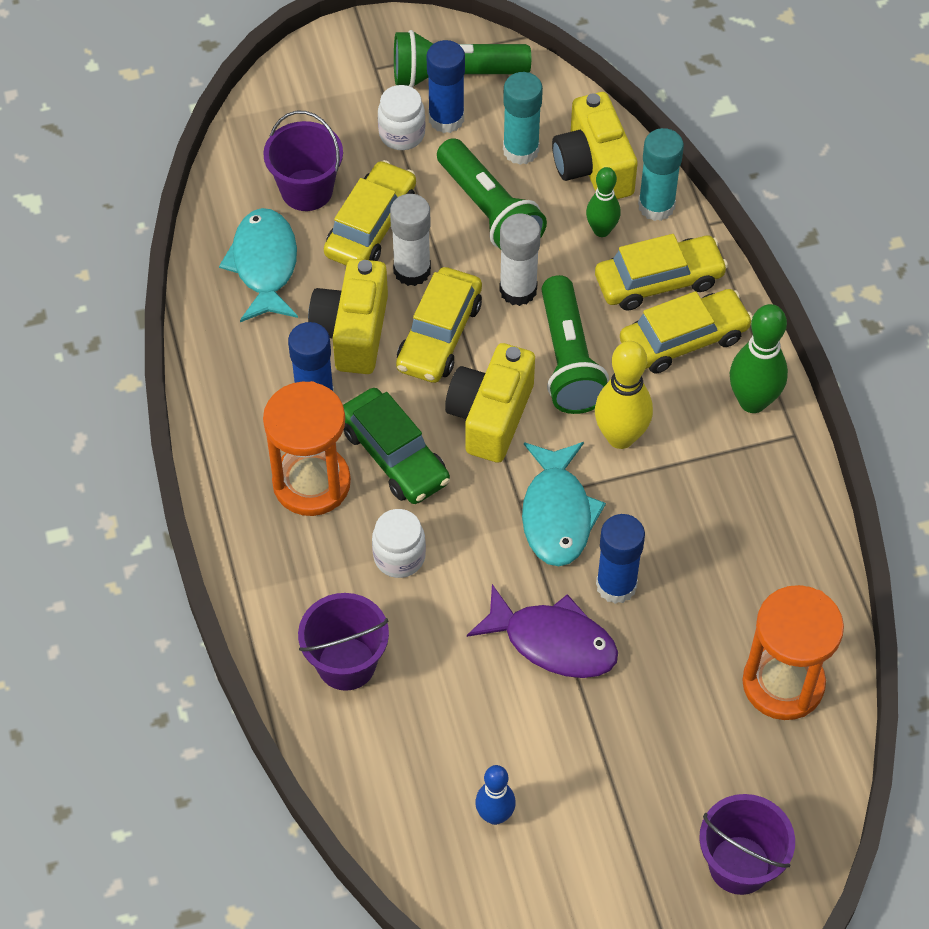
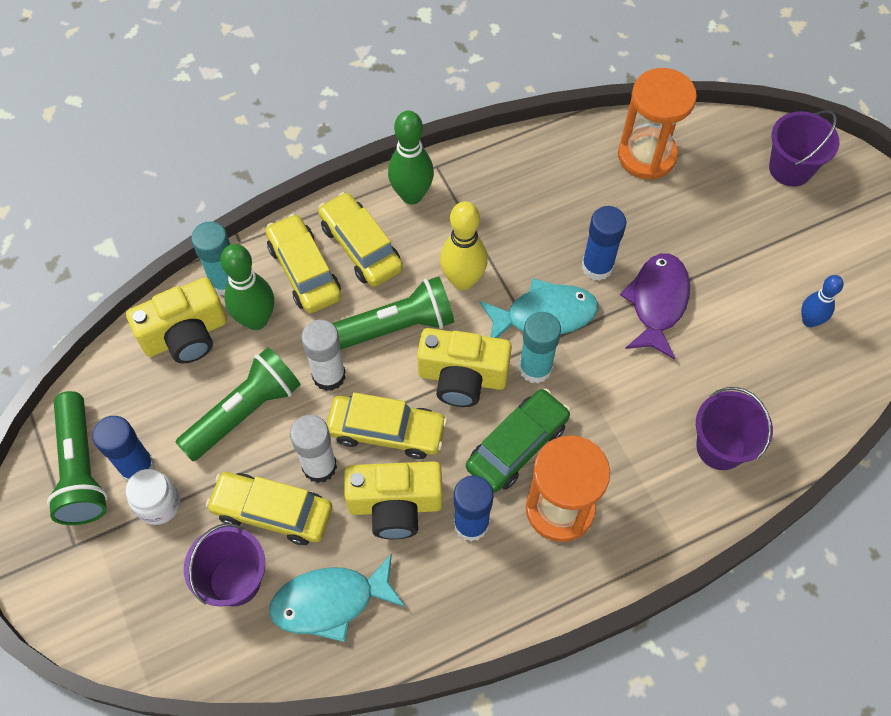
camera: 100 degrees left, 5 degrees up
white jar [372,509,426,578] -> none
turquoise glue stick [503,72,543,165] -> turquoise glue stick moved to [519,312,561,384]
green bowling pin [586,167,621,237] -> green bowling pin [220,244,274,330], size x1.58

